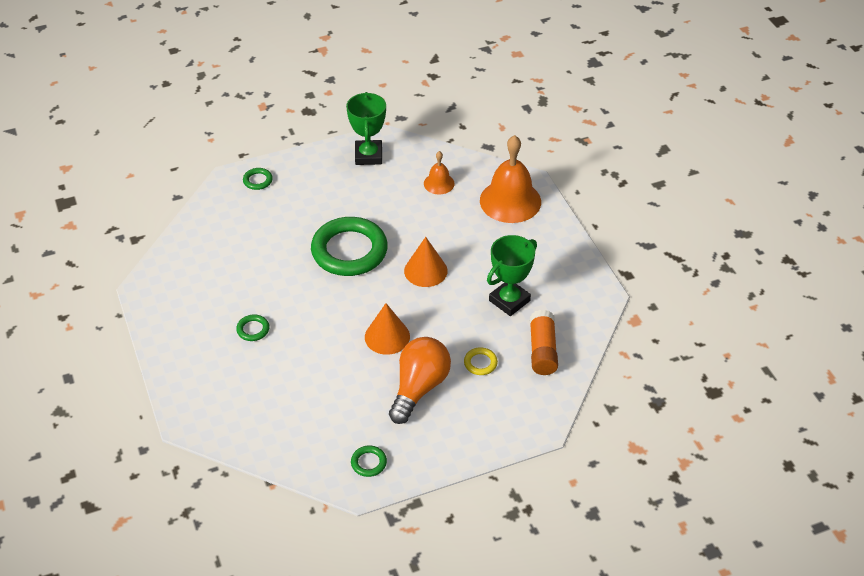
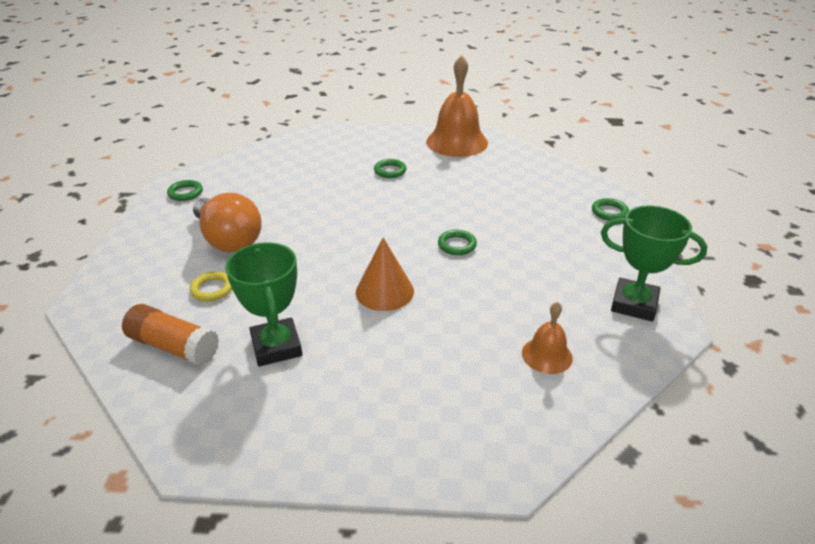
camera: 115 degrees right, 10 degrees down
green ring [311,217,388,276] -> green ring [438,230,477,255], size x0.41
orange cone [365,303,410,355] -> none
orange bell [480,135,541,223] -> orange bell moved to [426,55,488,157]

